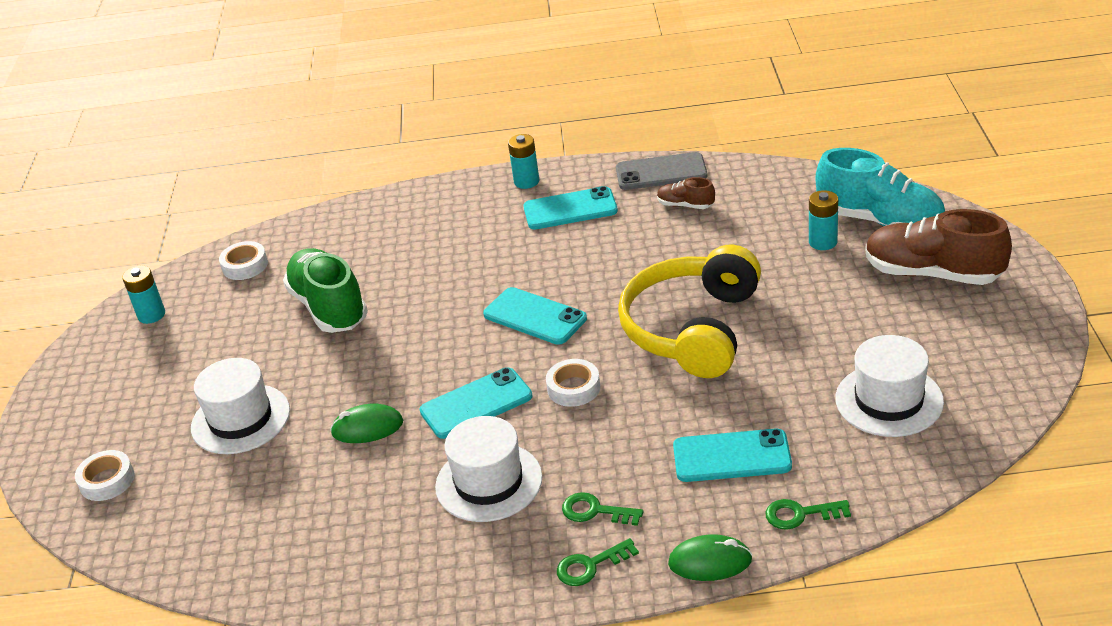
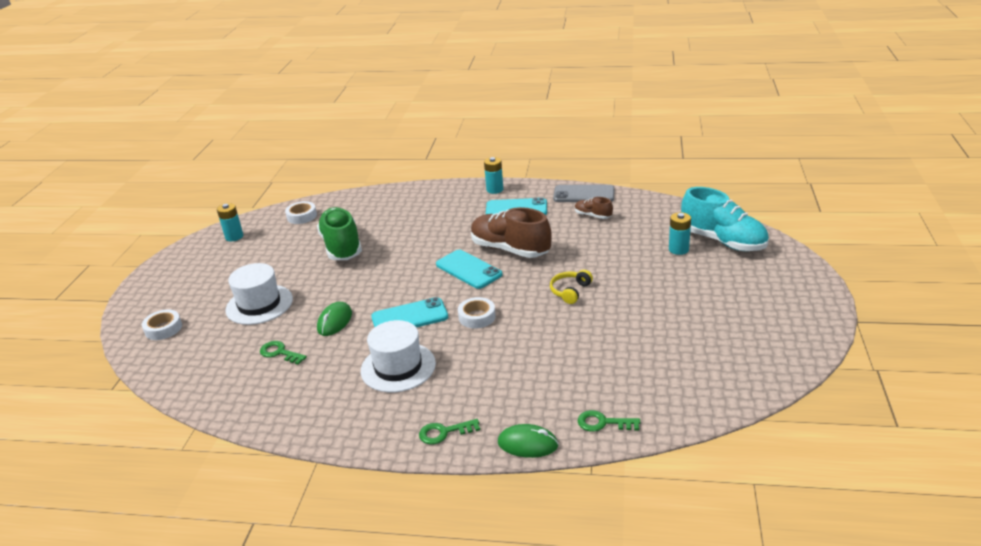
camera: 10 degrees right, 5 degrees down
green mouse [330,404,403,443] -> green mouse turned 75 degrees counterclockwise [317,302,352,336]
green key [562,492,643,526] -> green key moved to [260,341,307,365]
yellow headphones [618,245,761,378] -> yellow headphones [550,270,593,304], size x0.40
turquoise phone [673,429,792,482] -> none
white hat [835,335,944,437] -> none
brown shoe [865,209,1012,285] -> brown shoe moved to [471,207,552,258]

